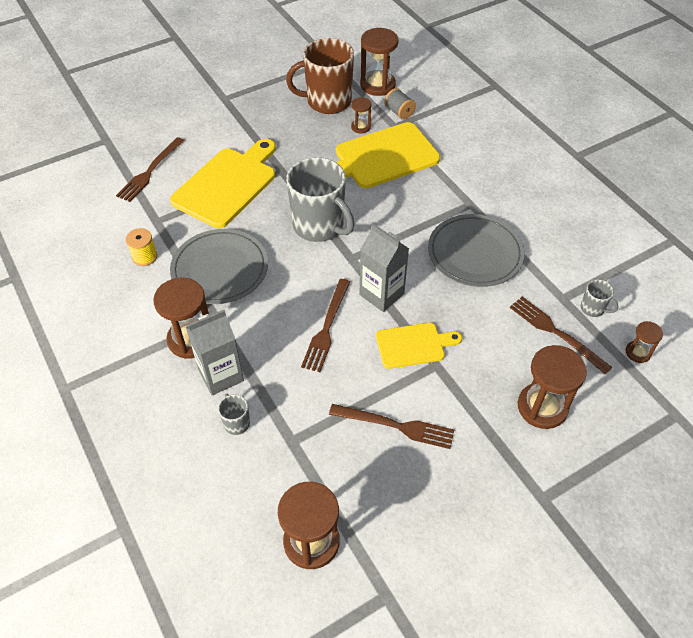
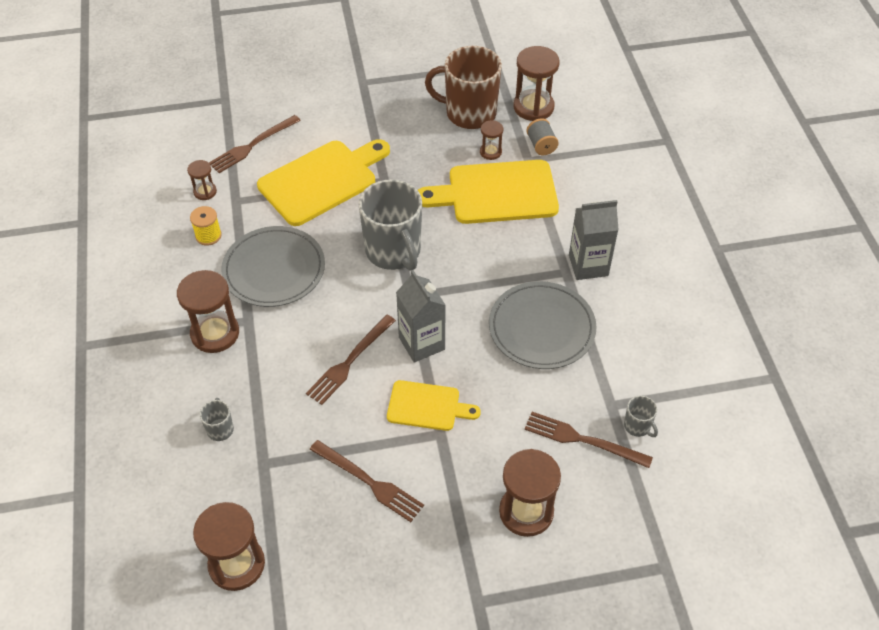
camera: 20 degrees right, 0 degrees up
grey carton [186,310,244,395] -> grey carton moved to [569,200,619,280]
brown fork [510,297,612,374] -> brown fork turned 45 degrees counterclockwise [525,412,653,468]
brown hourglass [625,321,663,363] -> brown hourglass moved to [187,160,217,200]

